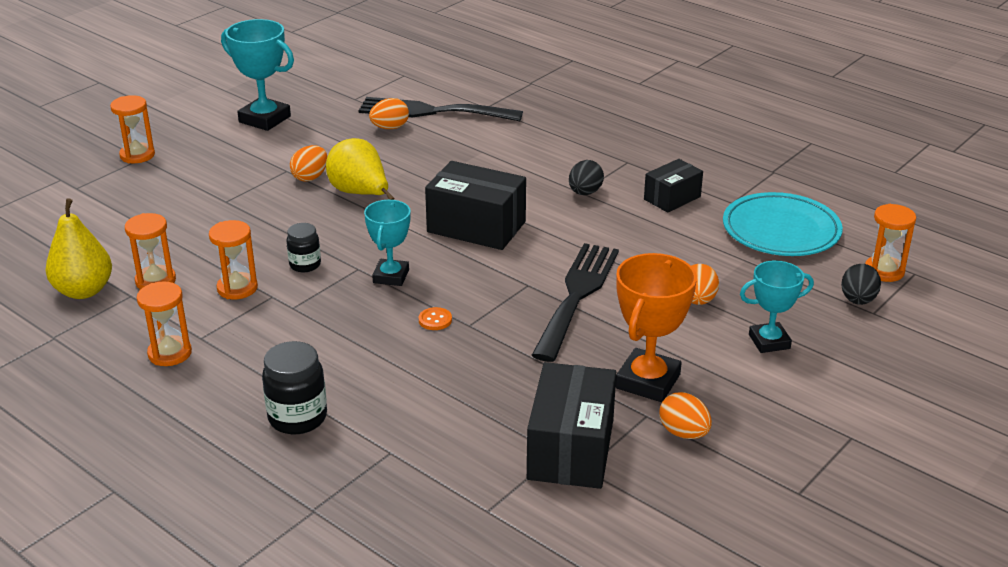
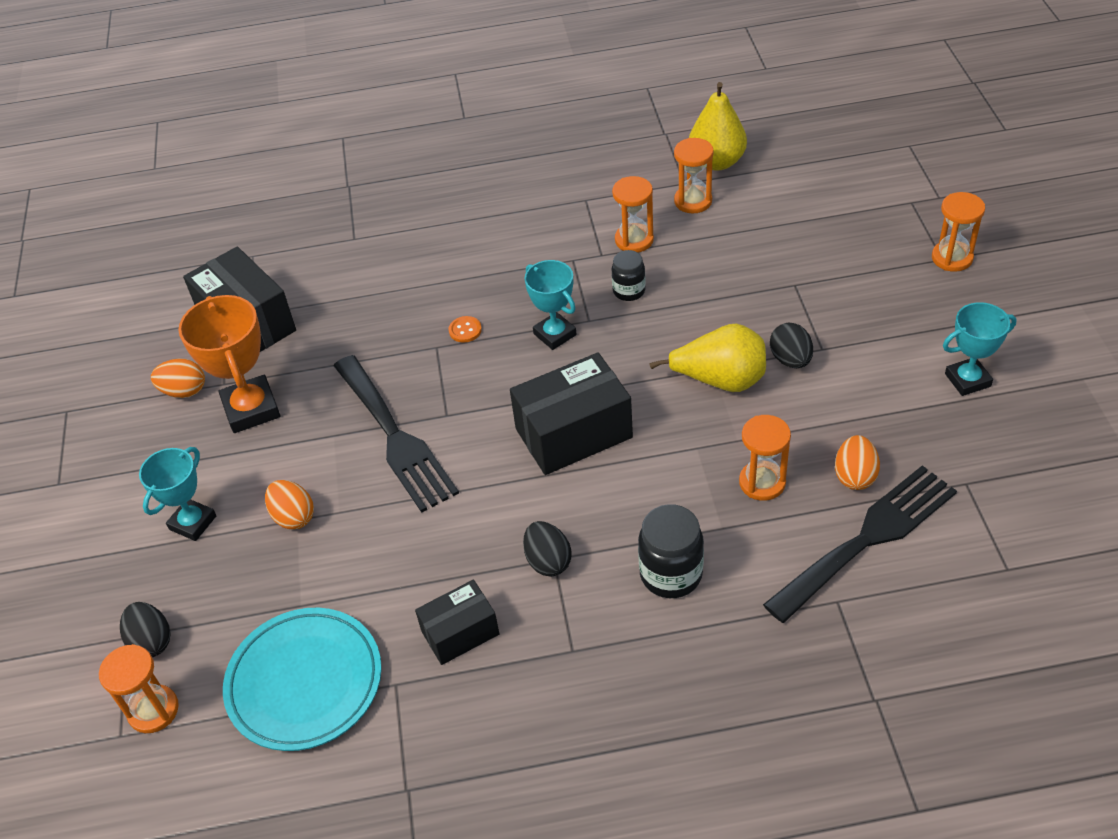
camera: 135 degrees right, 15 degrees up
orange hourglass [137,281,192,366] -> orange hourglass moved to [739,415,791,501]
turquoise trophy [221,19,294,131] -> turquoise trophy [943,302,1017,396], size x0.66
black jar [262,341,327,434] -> black jar moved to [638,504,704,598]
orange egg [290,145,327,182] -> black egg [770,323,813,368]
black box [644,159,703,213] -> black box turned 60 degrees clockwise [415,580,499,665]

